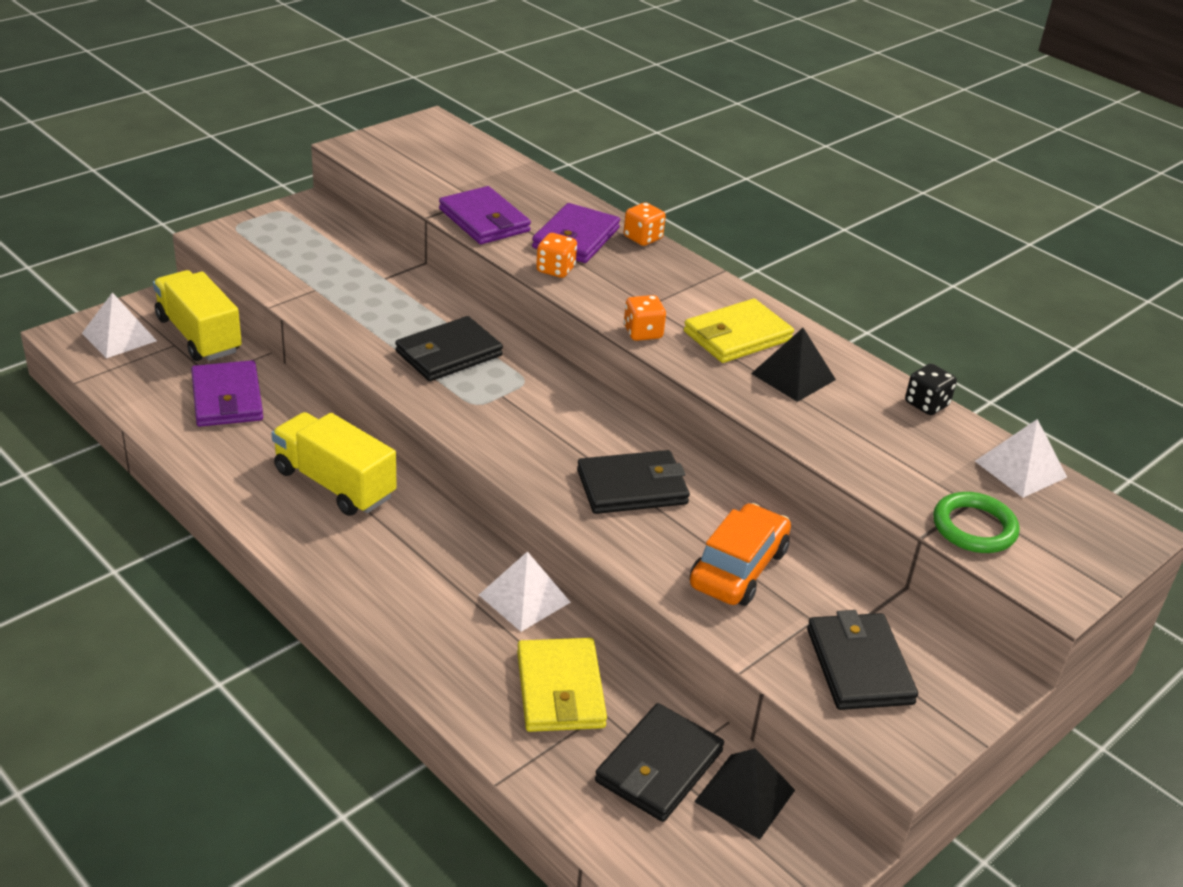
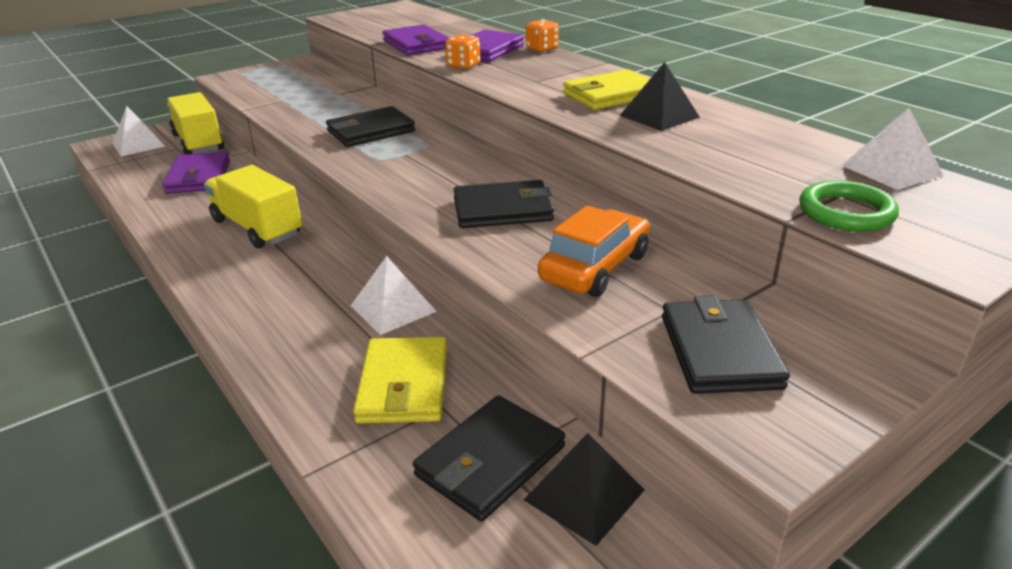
camera: 10 degrees right, 5 degrees down
orange dice [624,295,666,341] -> none
black dice [905,364,957,415] -> none

